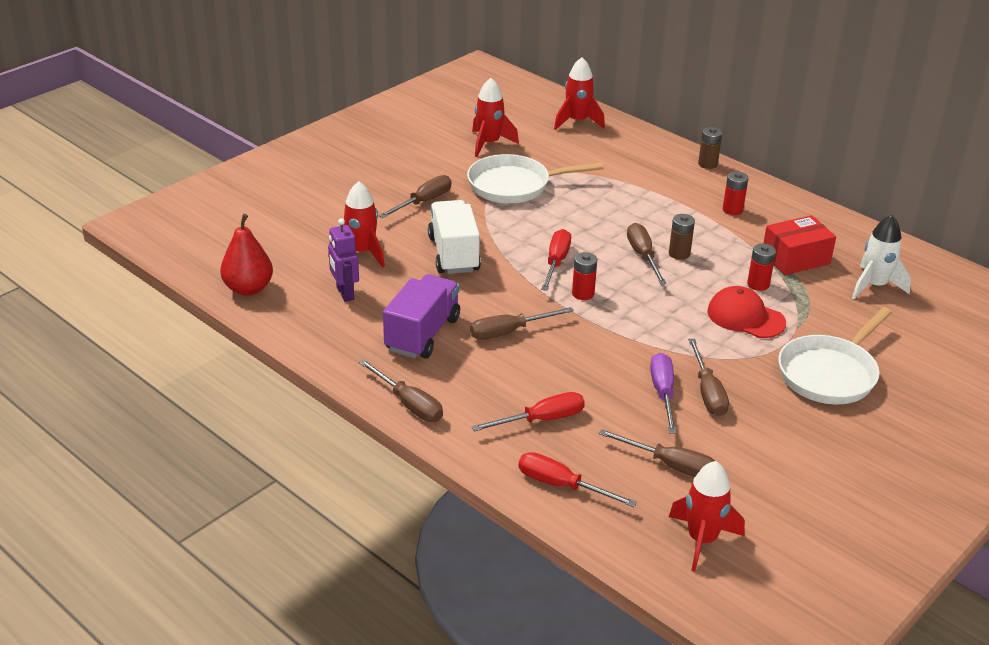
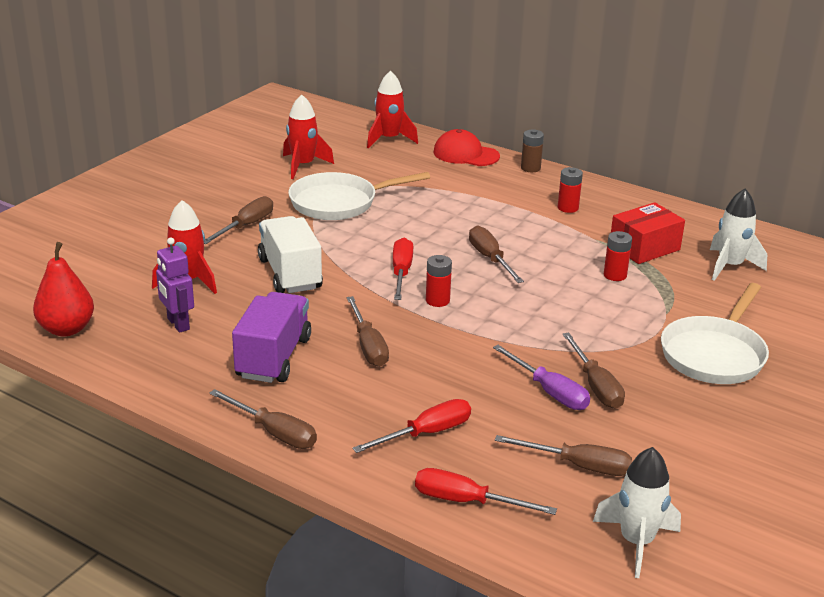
camera: 10 degrees left, 5 degrees down
brown screwdriver [470,307,574,340] -> brown screwdriver turned 75 degrees counterclockwise [346,296,389,367]
purple screwdriver [650,353,677,433] -> purple screwdriver turned 150 degrees clockwise [493,345,590,410]
brown battery [669,214,695,260] -> none
red rocket [669,461,745,572] -> white rocket [593,447,681,578]
red cap [707,286,786,338] -> red cap moved to [434,129,500,166]

